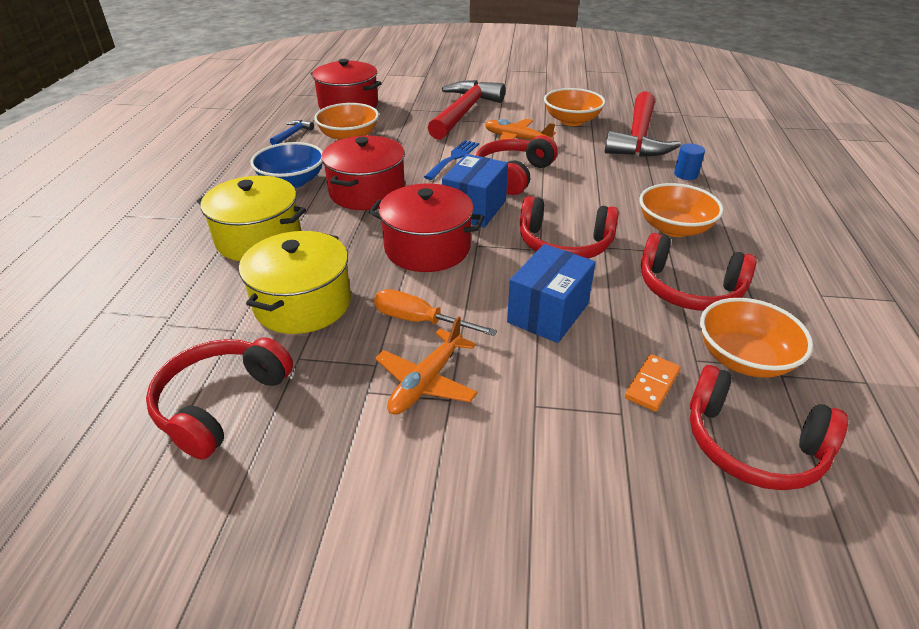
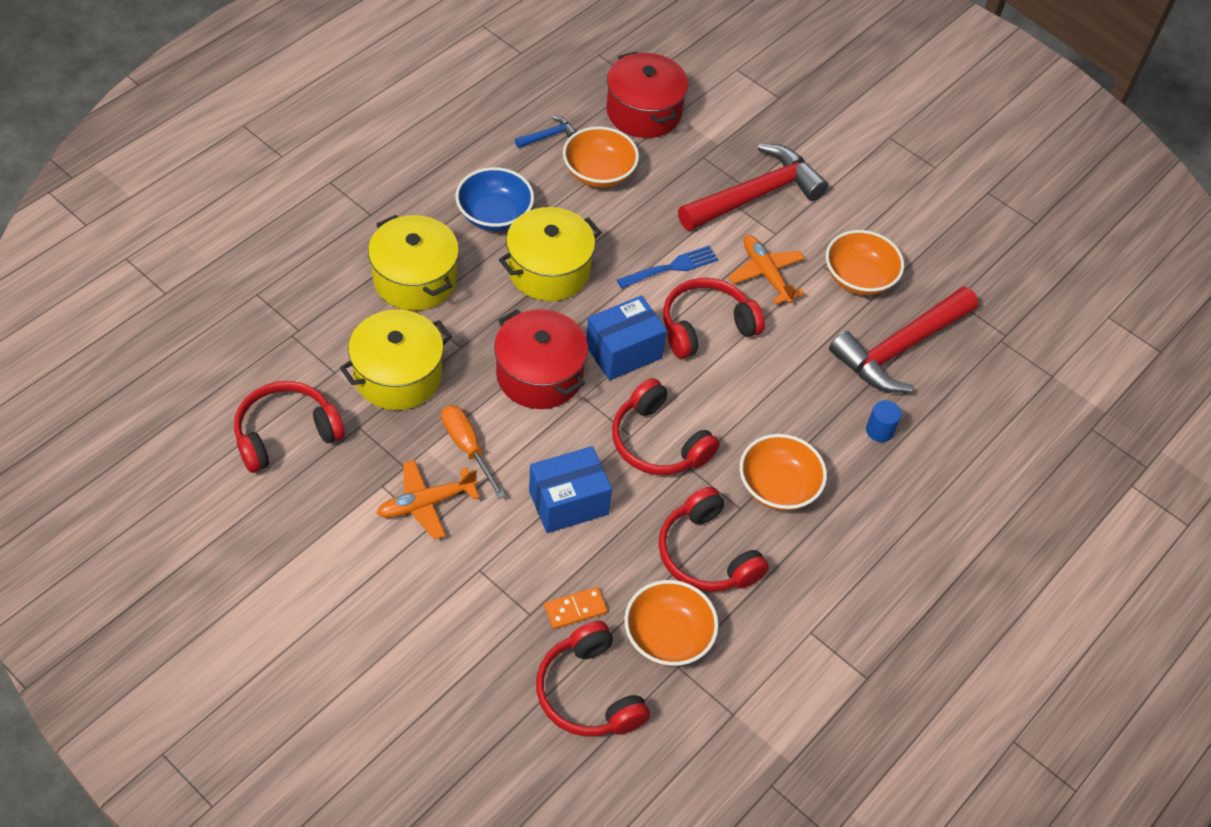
camera: 30 degrees right, 15 degrees up
red pot [321,135,405,210] -> yellow pot [499,207,601,301]

